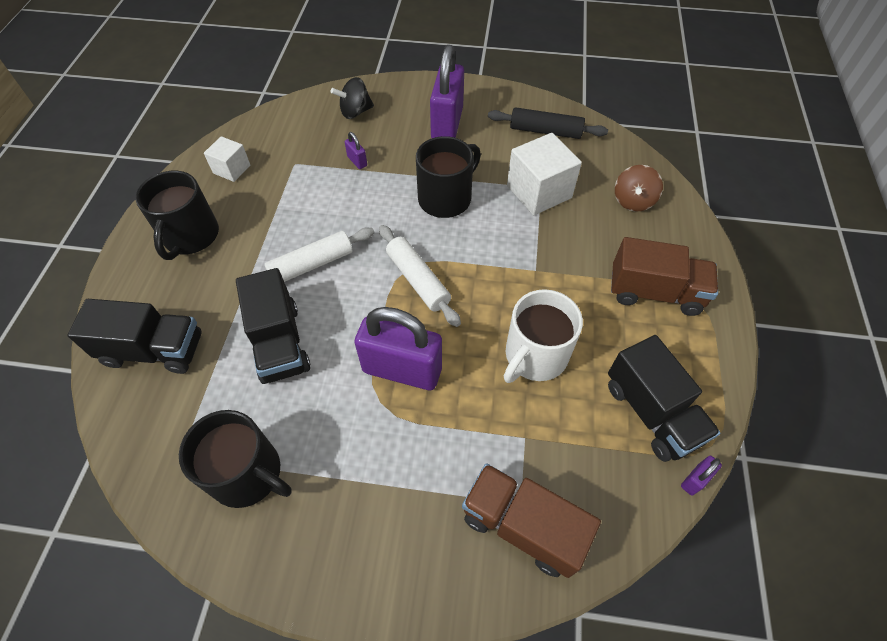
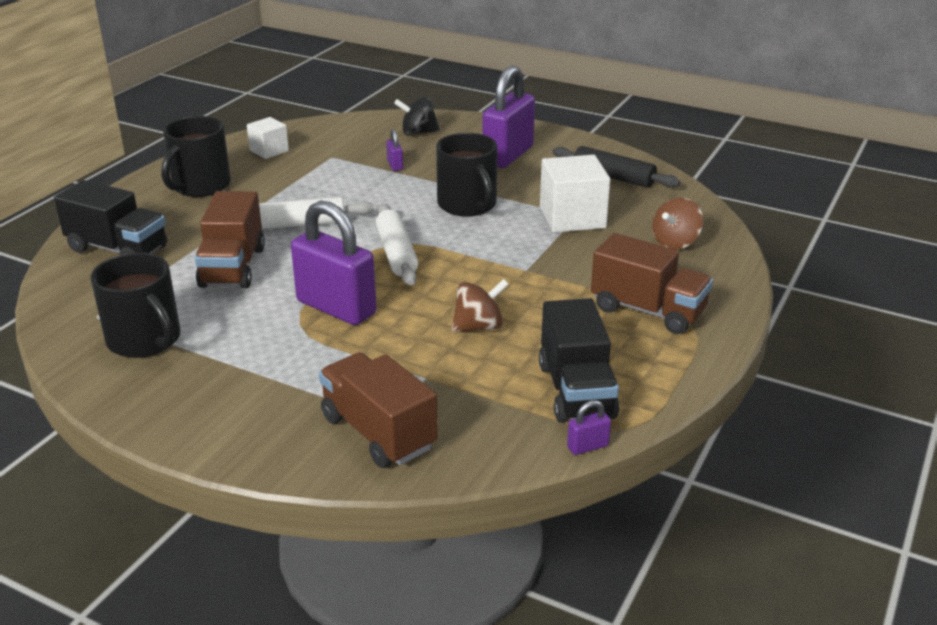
camera: 20 degrees right, 25 degrees down
black truck [236,268,310,384] -> brown truck [195,191,265,288]
black mug [416,136,481,218] -> black mug turned 90 degrees clockwise [436,133,498,217]
white mug [504,289,583,383] -> brown spinning top [452,279,509,332]

